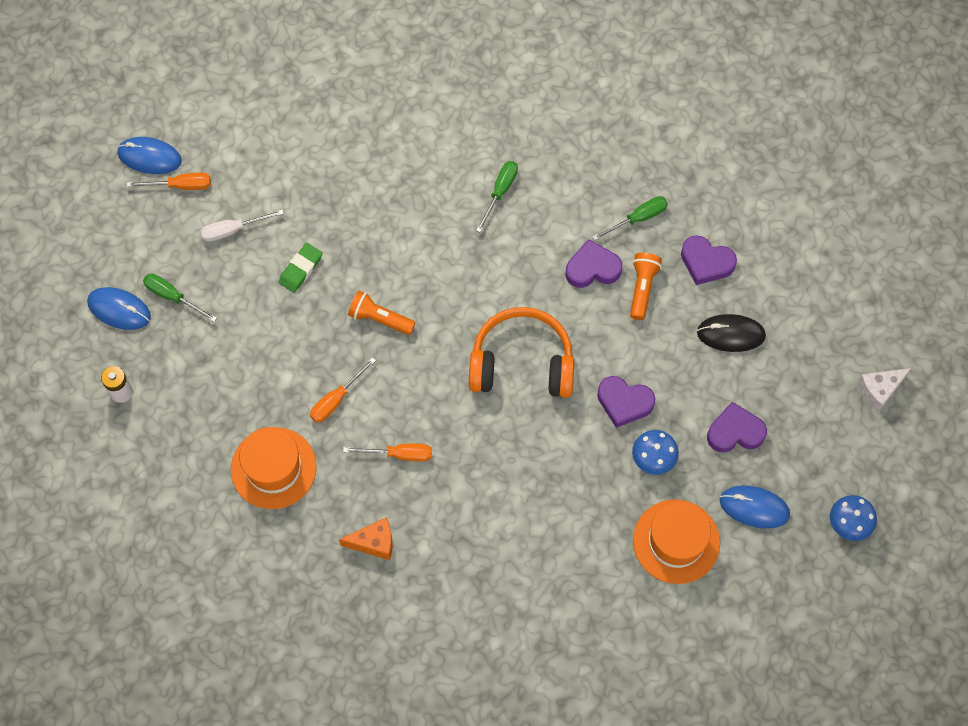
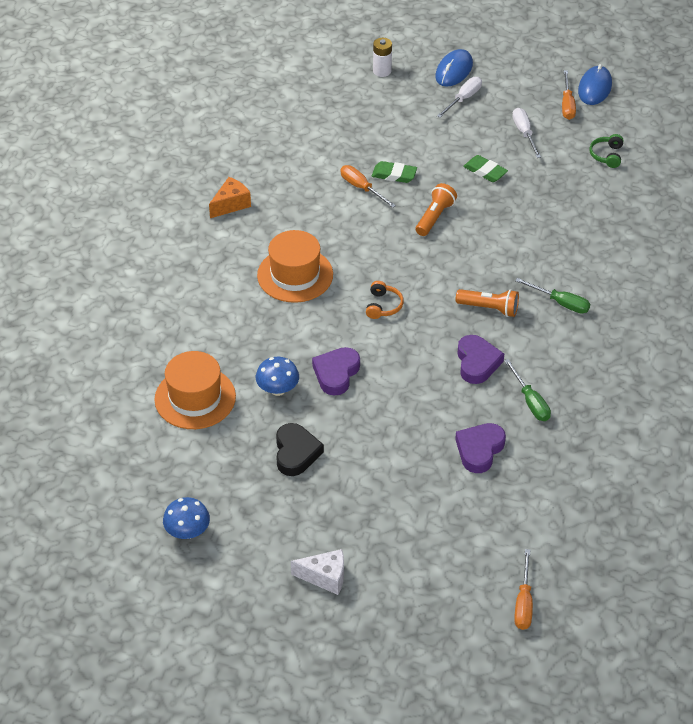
camera: 95 degrees right, 20 degrees down
green screwdriver [143,274,217,322] -> white screwdriver [437,77,482,118]
orange hat [231,427,316,509] -> orange hat moved to [257,230,333,303]
orange cheese [339,517,393,560] -> orange cheese turned 135 degrees counterclockwise [209,177,251,218]
orange screwdriver [343,443,432,461] -> orange screwdriver moved to [514,549,533,630]
orange headphones [469,307,574,398] -> orange headphones [366,281,404,319], size x0.42
orange flashlight [630,253,662,320] -> orange flashlight moved to [456,289,519,317]
black mouse [697,314,766,352] -> none
purple heart [707,402,767,453] -> black heart [276,423,324,476]
blue mouse [720,485,790,529] -> none
white cheese [858,368,911,412] -> white cheese turned 120 degrees clockwise [291,549,344,595]
none -> green eraser [372,161,417,183]
none -> green headphones [589,134,623,168]

